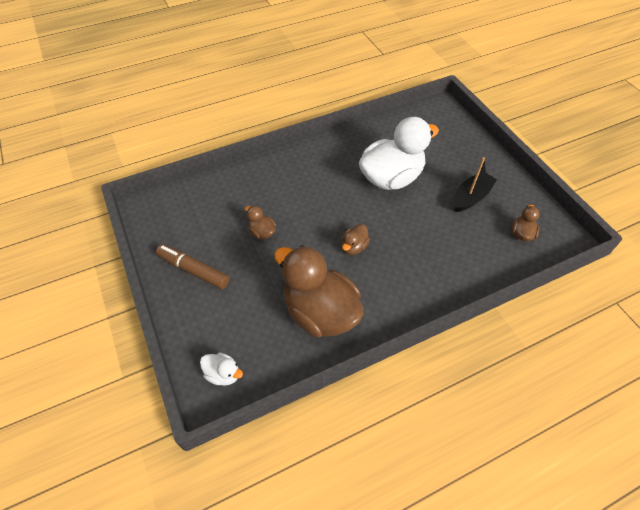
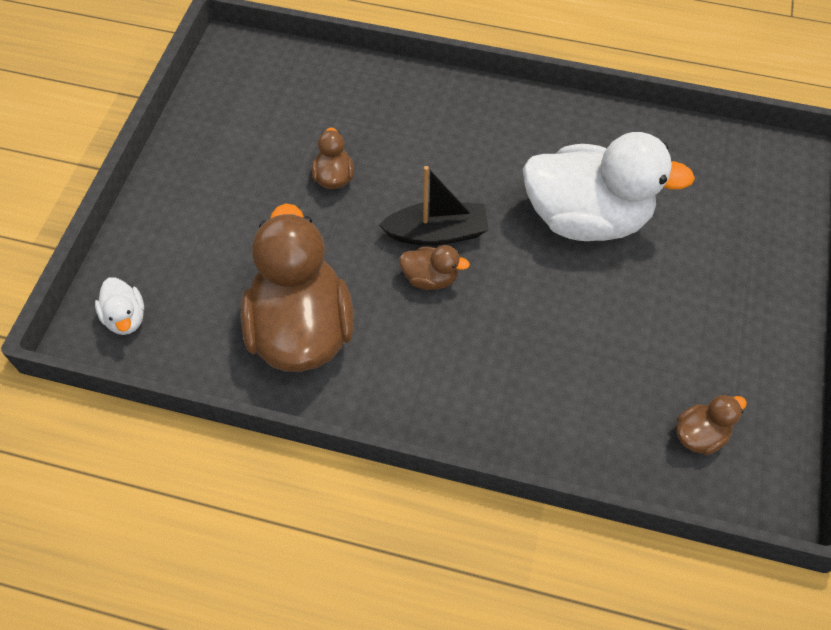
camera: 40 degrees right, 5 degrees up
brown marker [156,244,229,289] -> none
brown duck [342,224,370,255] -> brown duck turned 150 degrees counterclockwise [399,245,470,290]
black boat [454,157,497,212] -> black boat moved to [379,166,489,245]

